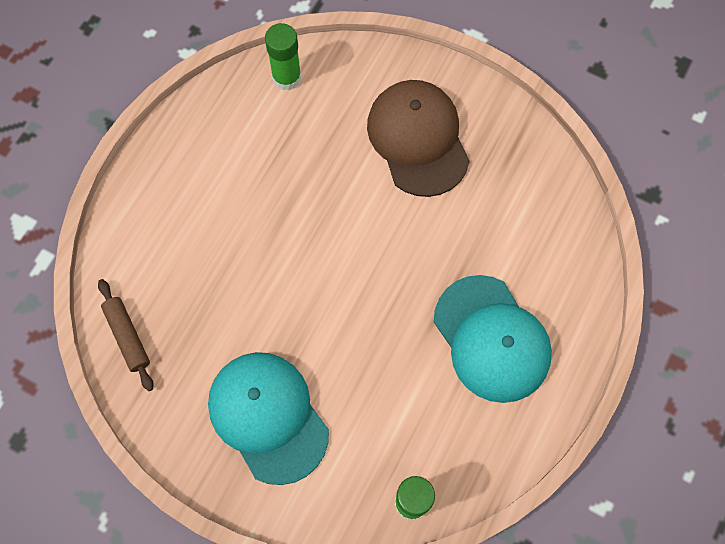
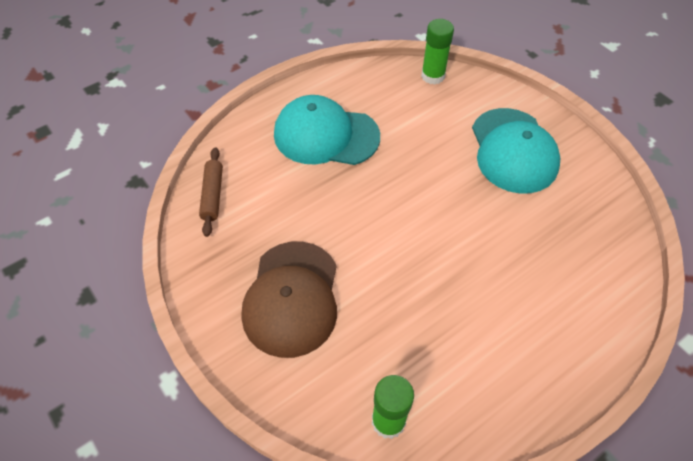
camera: 155 degrees left, 15 degrees down
brown rolling pin [98,279,154,391] -> brown rolling pin moved to [199,147,223,237]
turquoise cap [434,275,552,403] -> turquoise cap turned 75 degrees counterclockwise [274,95,380,165]

